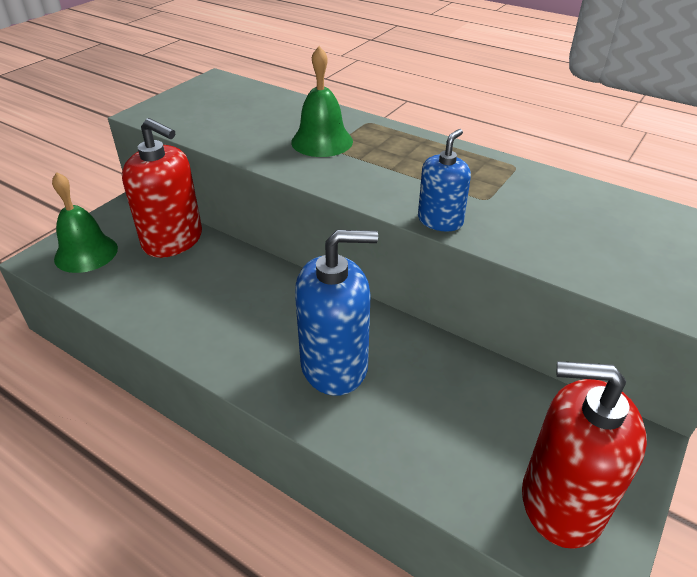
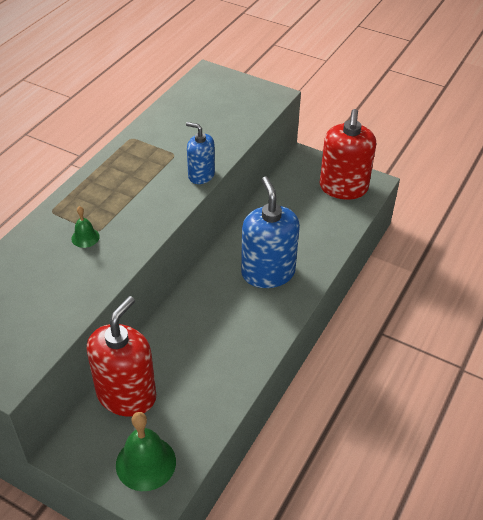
camera: 95 degrees left, 5 degrees up
green bell [291,46,353,157] -> green bell [71,206,100,248], size x0.52

